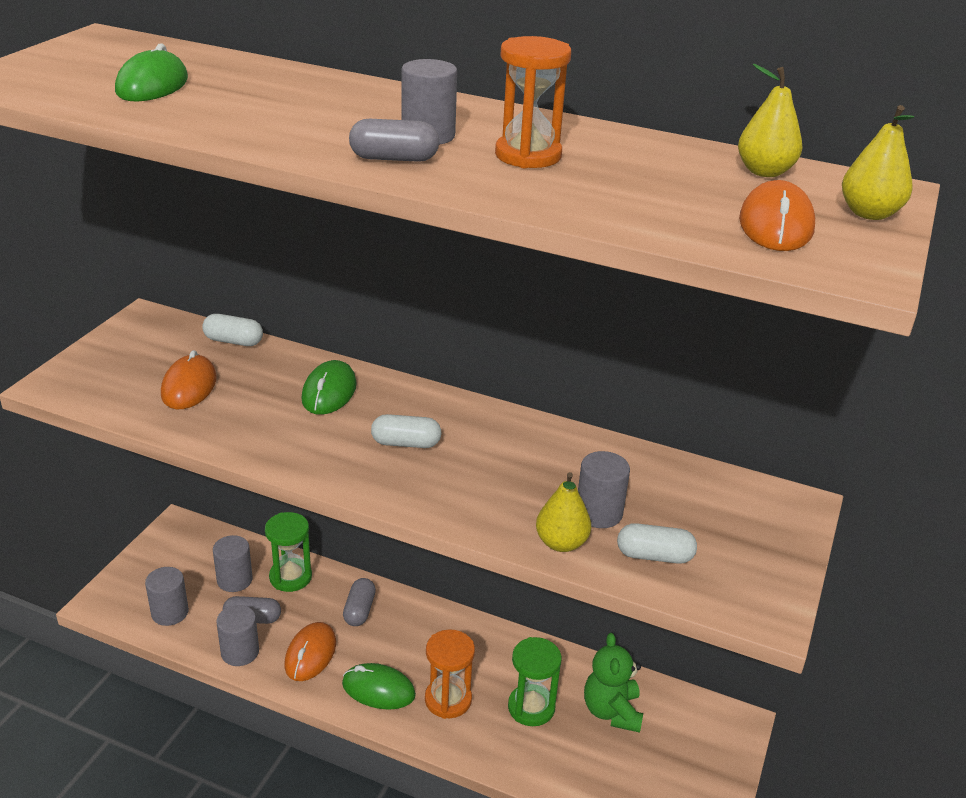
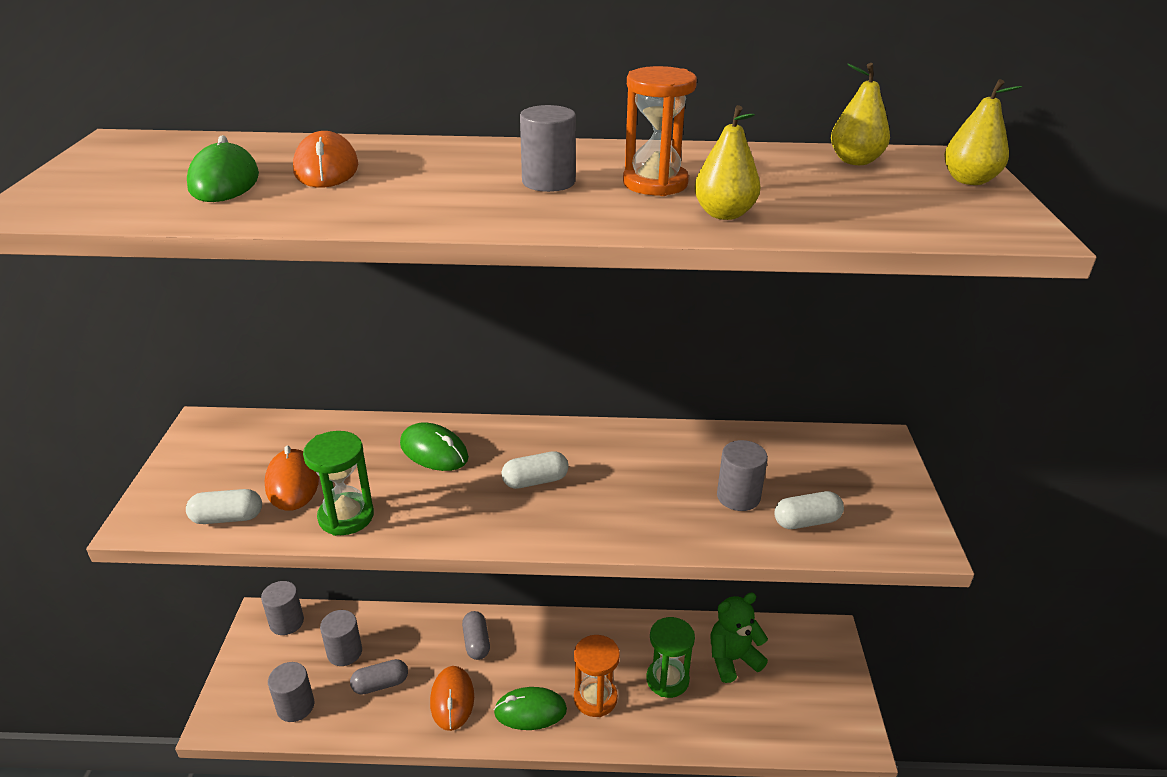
camera: 20 degrees left, 0 degrees up
white capsule [202,314,263,346] -> white capsule moved to [186,489,262,524]
grey cylinder [216,605,259,666] -> grey cylinder moved to [261,581,304,635]
green hourglass [265,512,312,592] -> green hourglass moved to [303,431,374,536]
green mouse [301,360,357,415] -> green mouse turned 45 degrees counterclockwise [400,423,469,471]
grey capsule [349,119,439,162] -> none
yellow pear [536,472,591,552] -> yellow pear moved to [694,105,760,220]
green teddy bear [584,633,643,733] -> green teddy bear turned 90 degrees clockwise [711,592,768,683]
orange mouse [739,180,815,251] -> orange mouse moved to [293,131,358,188]

